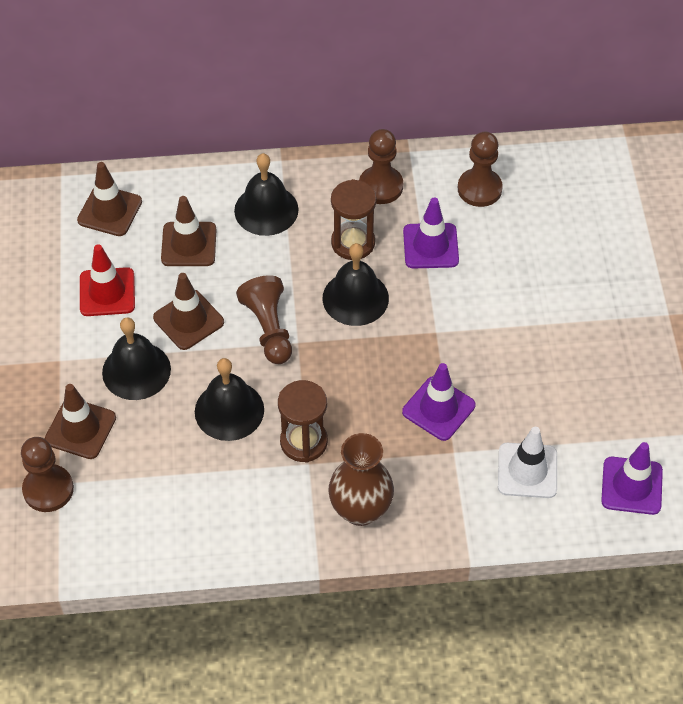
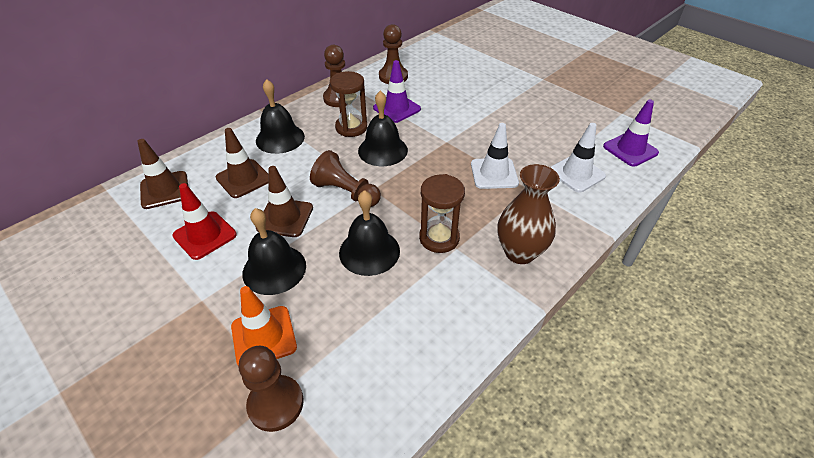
camera: 40 degrees left, 10 degrees down
brown traffic cone [45,384,116,459] -> orange traffic cone [231,286,297,367]
purple traffic cone [402,363,475,441] -> white traffic cone [471,123,519,189]

